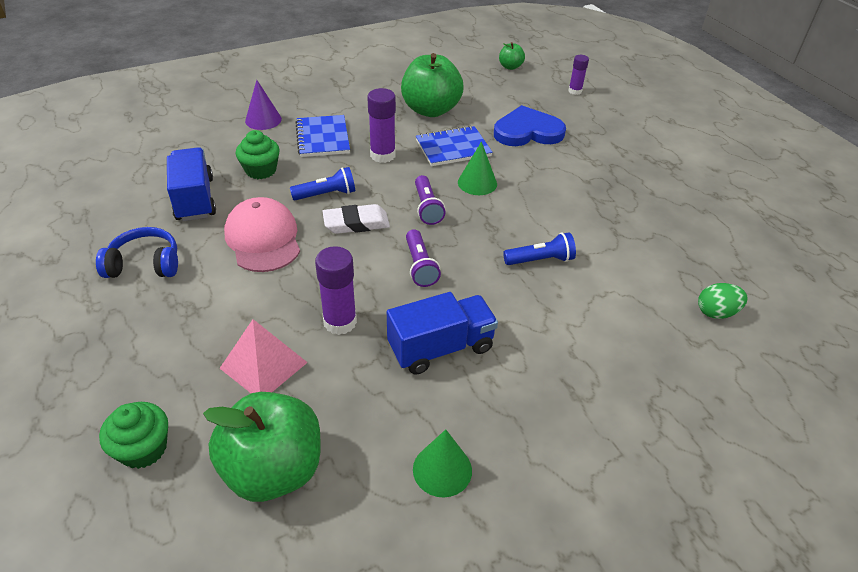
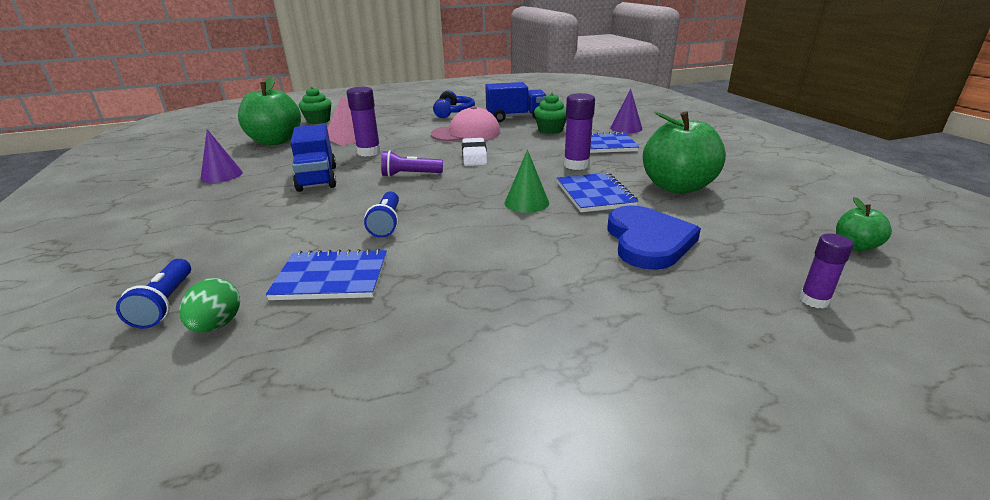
camera: 100 degrees right, 15 degrees down
blue flashlight [290,167,355,200] -> blue flashlight moved to [116,259,191,329]
green cone [413,429,472,497] -> purple cone [201,129,243,183]
purple flashlight [415,175,446,225] -> none
none -> blue notebook [266,249,387,300]

